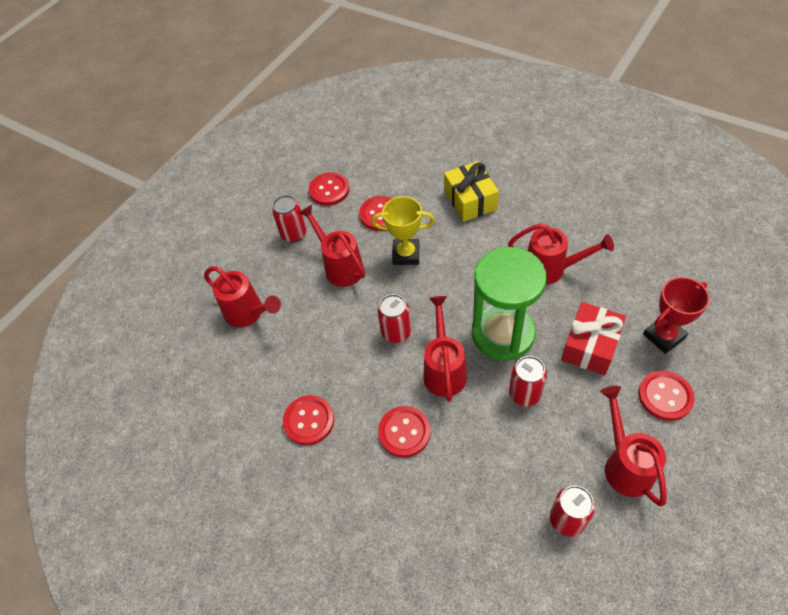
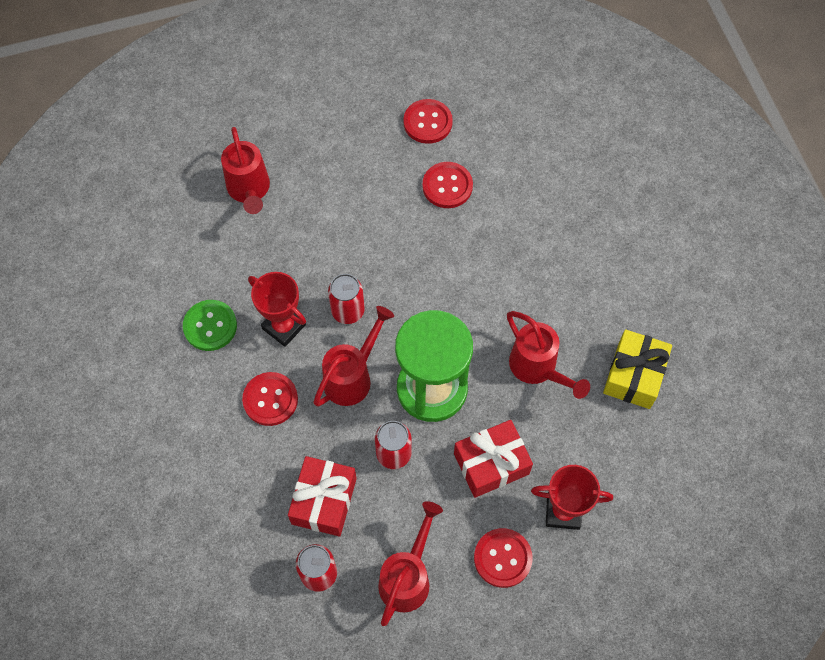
camera: 35 degrees right, 10 degrees up
red can [272,195,306,242] -> none
red button [283,395,334,445] -> green button [183,300,237,351]
red watering can [299,204,365,287] -> none
yellow trophy [371,196,435,265] -> none
yellow gift [444,161,499,222] -> yellow gift moved to [603,329,672,409]
none -> red trophy [248,272,306,347]
none -> red gift [288,456,357,536]

